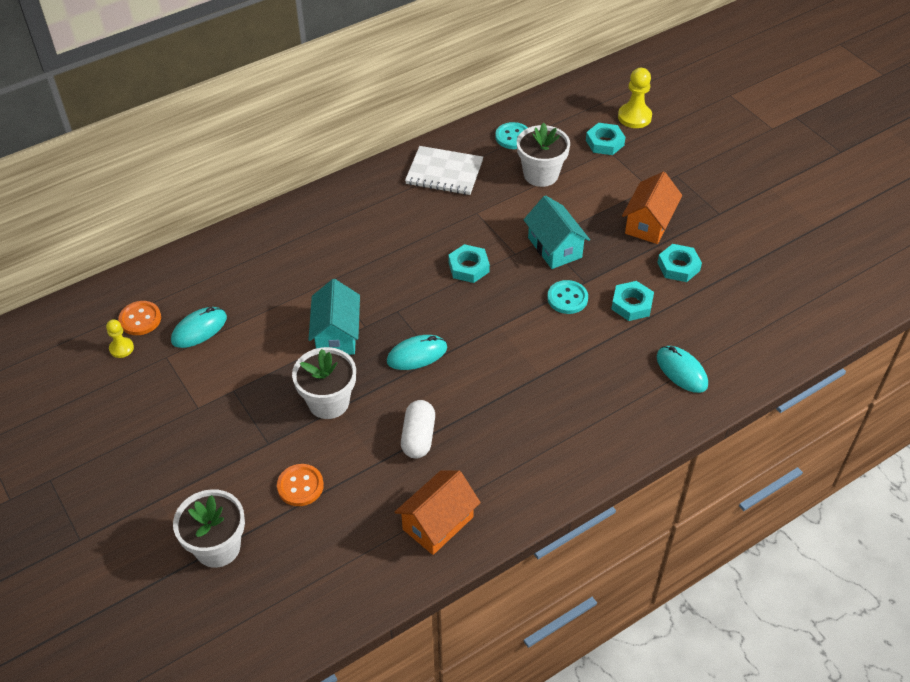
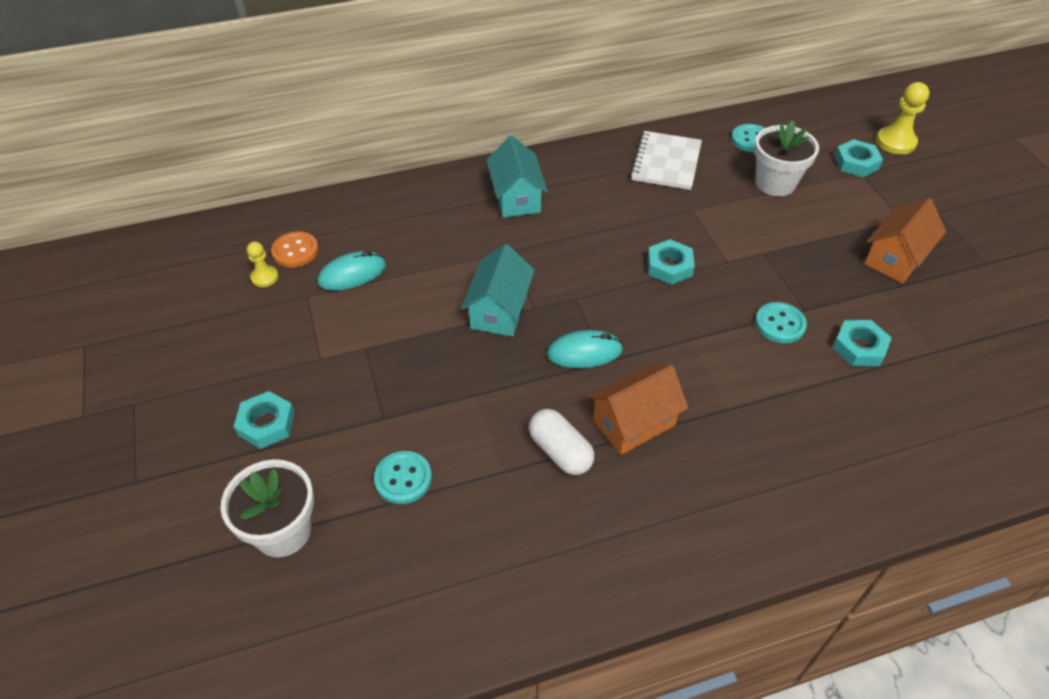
camera: 15 degrees right, 0 degrees up
orange button [277,464,324,506] -> turquoise button [374,451,432,504]
white flower pot [292,347,356,419] -> none
orange house [395,470,481,555] -> orange house moved to [588,365,688,455]
white capsule [401,400,435,458] -> white capsule turned 60 degrees counterclockwise [529,409,594,475]
white notebook [405,146,483,195] -> white notebook turned 75 degrees clockwise [630,131,702,190]
turquoise house [524,195,590,269] -> turquoise house moved to [487,136,548,218]
turquoise nut [657,244,702,282] -> turquoise nut moved to [234,391,295,449]
turquoise mouse [657,346,708,393] -> none

